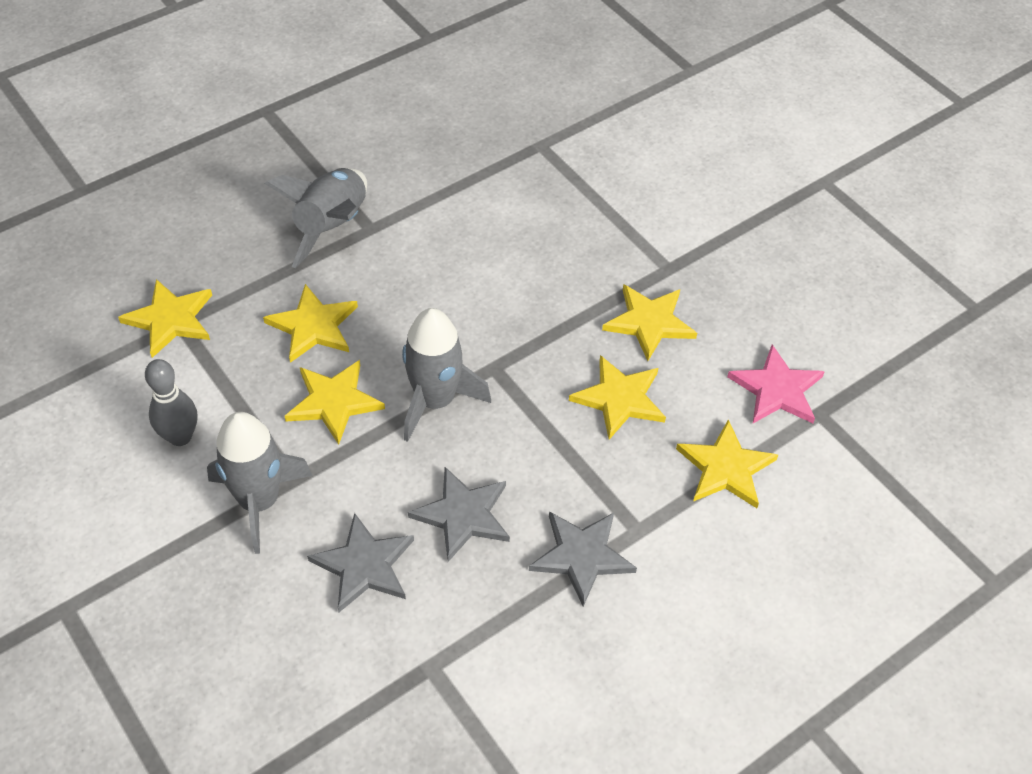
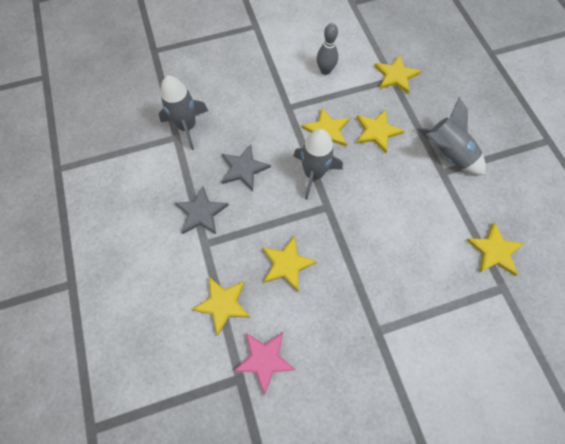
camera: 110 degrees right, 15 degrees up
grey rocket [207,412,313,554] -> grey rocket moved to [159,76,208,150]
grey star [307,513,414,612] -> none
yellow star [602,284,697,361] -> yellow star moved to [466,222,524,276]

